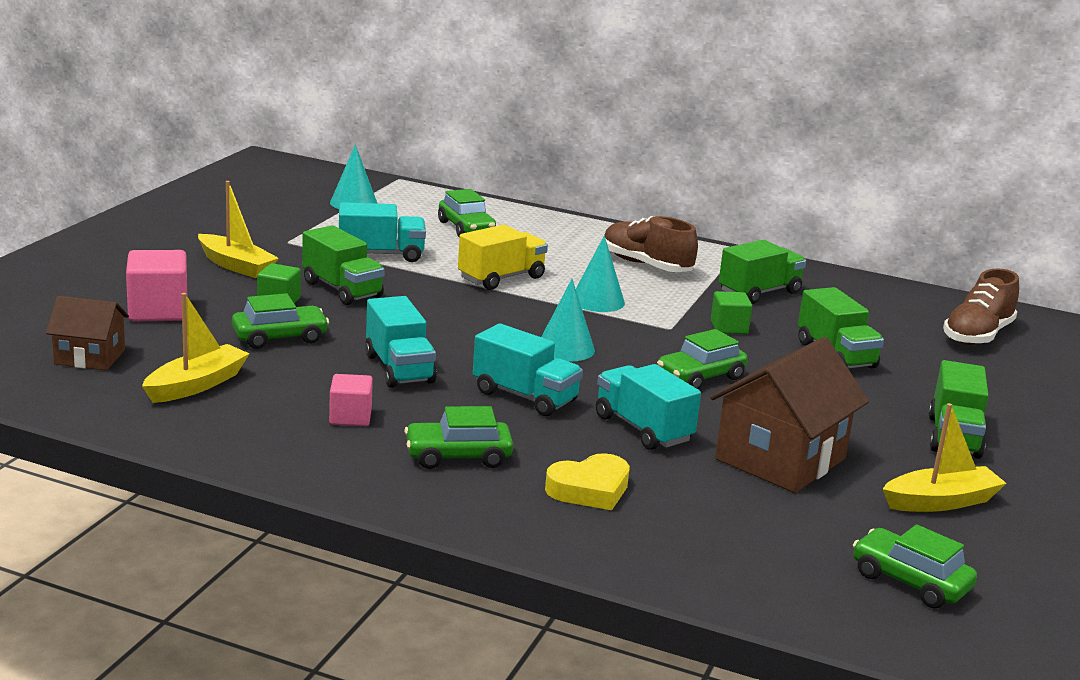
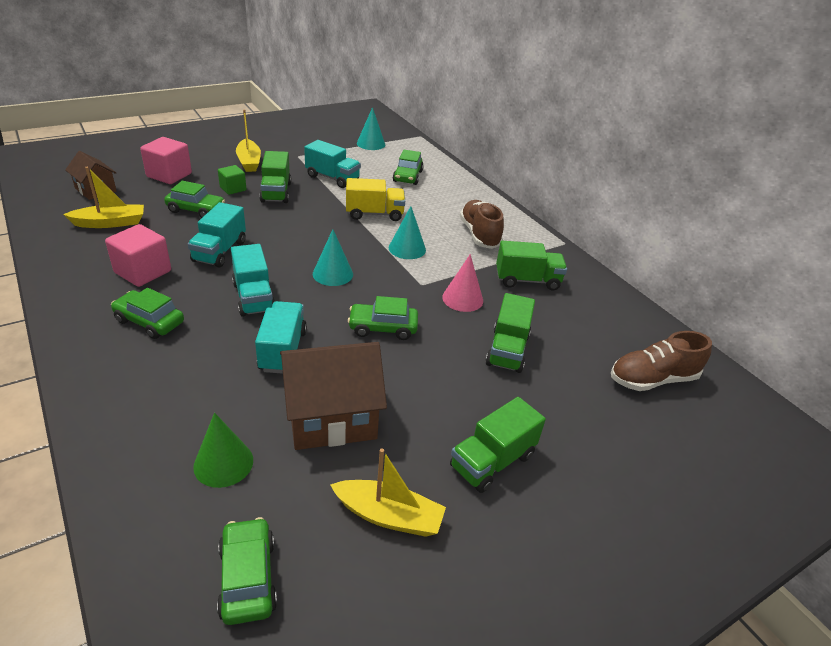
camera: 35 degrees right, 15 degrees up
pink cube [329,374,373,426] -> pink cube [105,224,171,287], size x1.62
yellow heart [545,453,630,510] -> none
green cube [711,291,752,334] -> pink cone [442,254,483,312]
none -> green cone [193,413,253,488]

